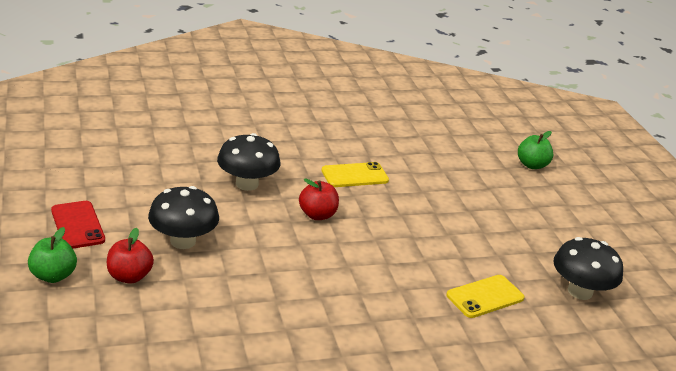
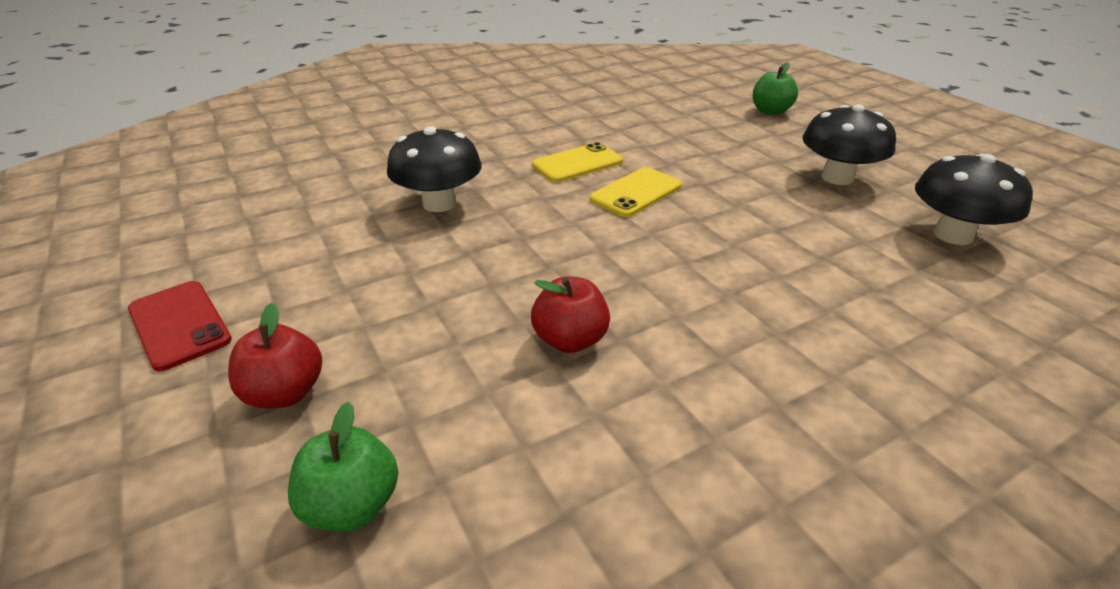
camera: 10 degrees left, 5 degrees up
green apple [28,227,77,283] -> green apple moved to [288,402,399,532]
black mushroom [148,186,219,249] -> black mushroom moved to [802,104,896,185]
red apple [299,178,339,220] -> red apple moved to [531,277,610,353]
yellow phone [446,275,524,318] -> yellow phone moved to [590,167,682,217]

